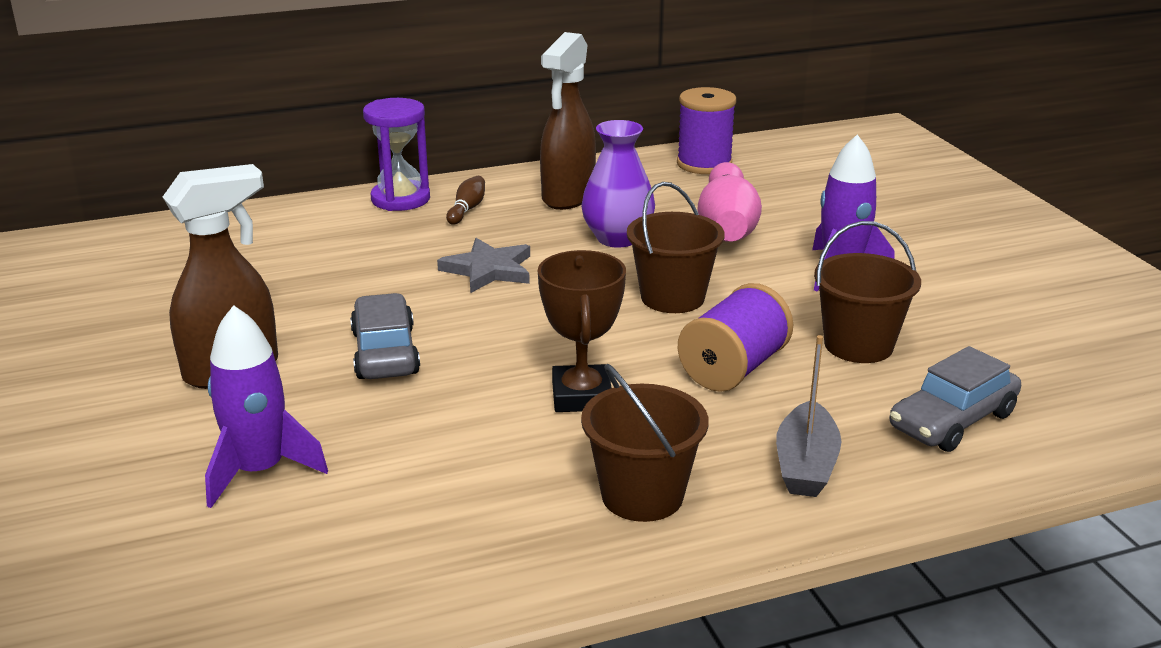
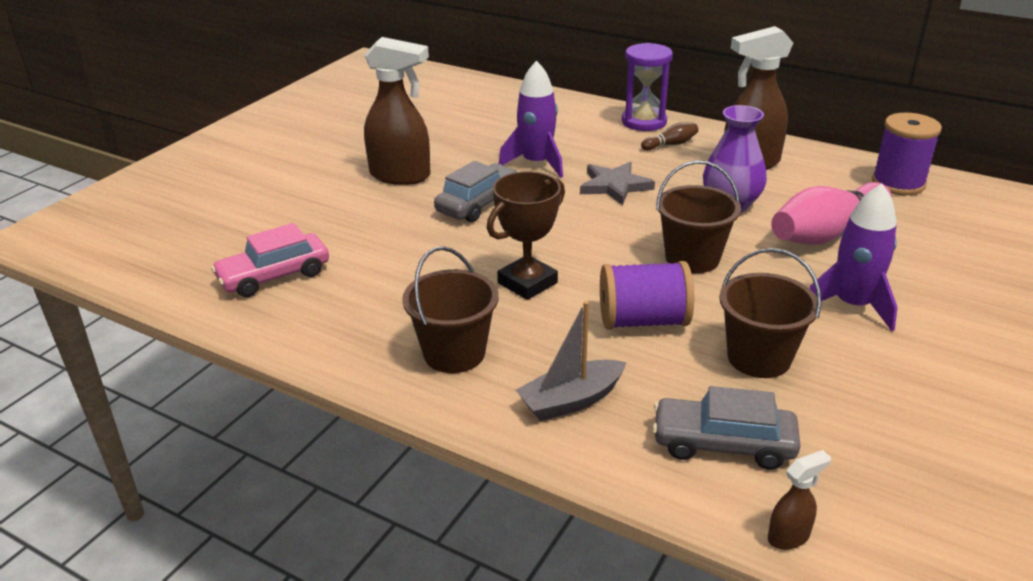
camera: 50 degrees right, 5 degrees up
purple rocket [205,305,328,508] -> purple rocket moved to [499,60,563,178]
none -> pink car [211,223,329,297]
none -> brown spray bottle [768,450,831,550]

